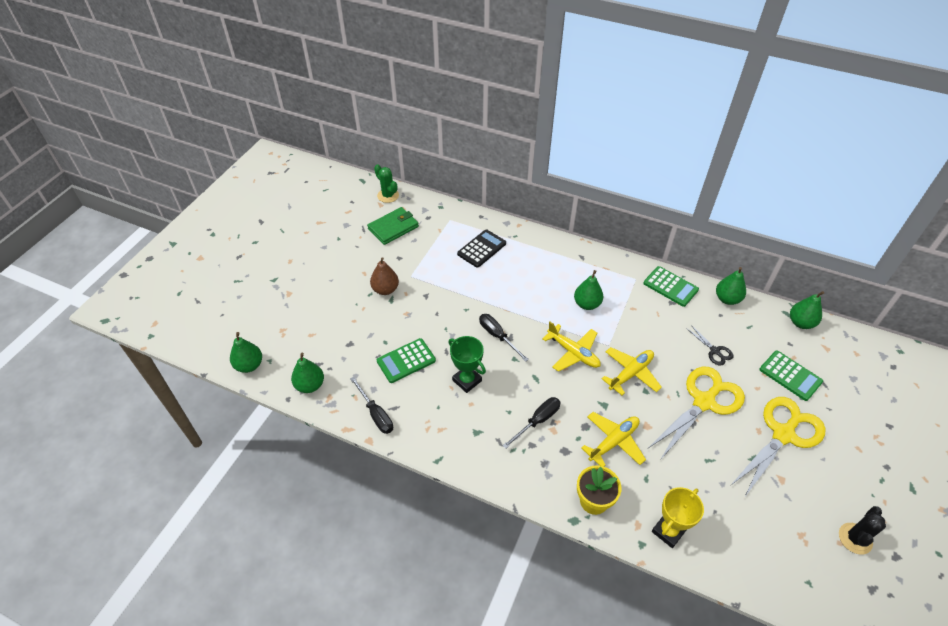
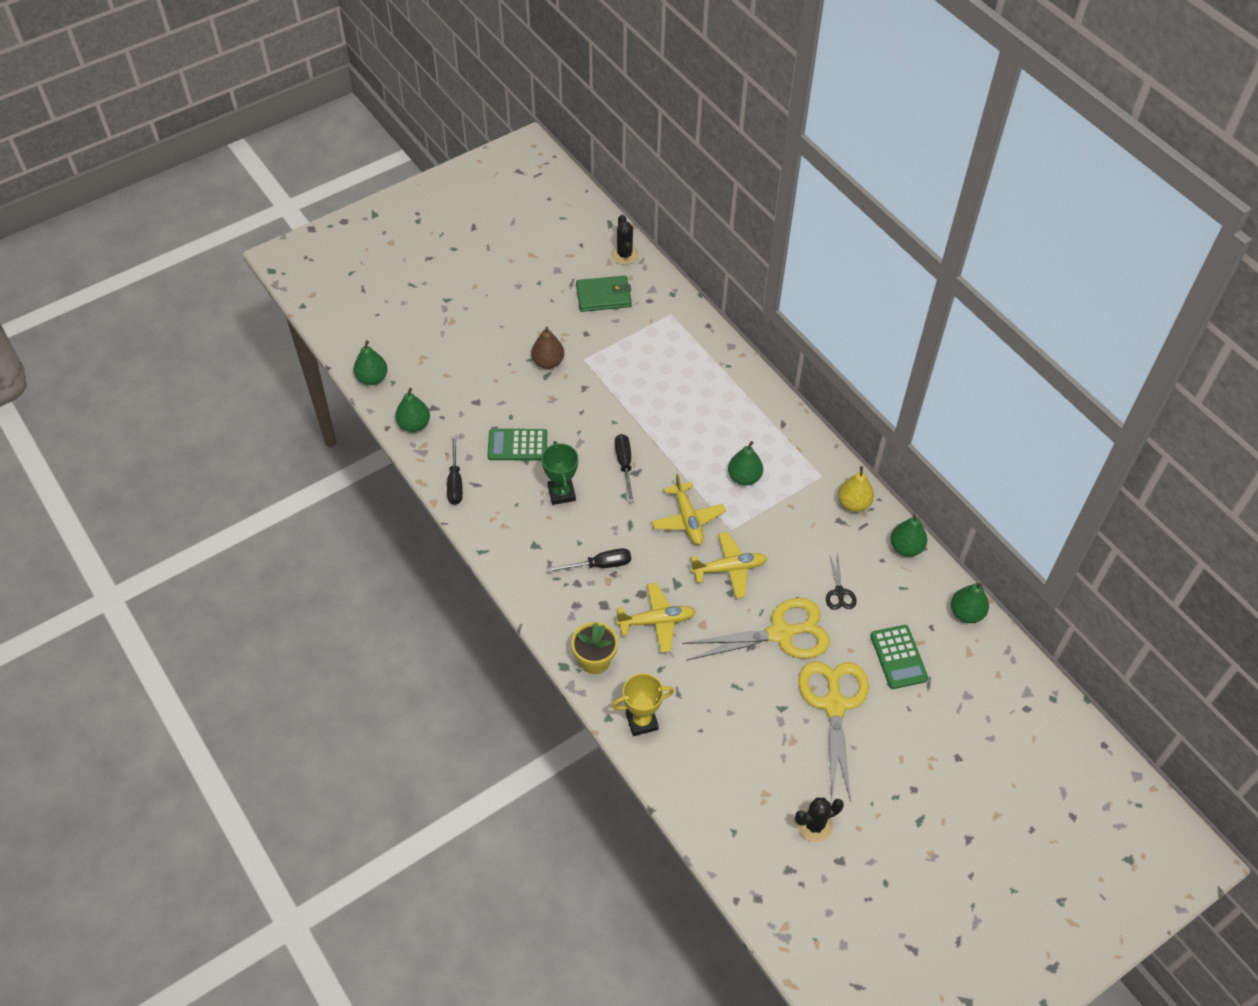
camera: 30 degrees right, 5 degrees up
green cactus [374,164,399,203] -> black cactus [611,215,638,265]
black calculator [457,230,506,268] -> none
green calculator [643,266,699,307] -> yellow pear [838,466,874,512]
yellow scissors [730,397,826,498] -> yellow scissors turned 75 degrees counterclockwise [798,661,869,802]

